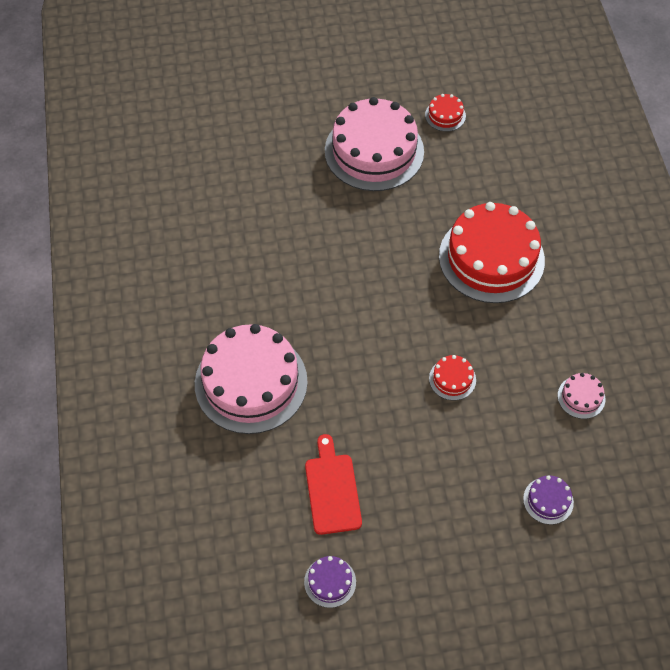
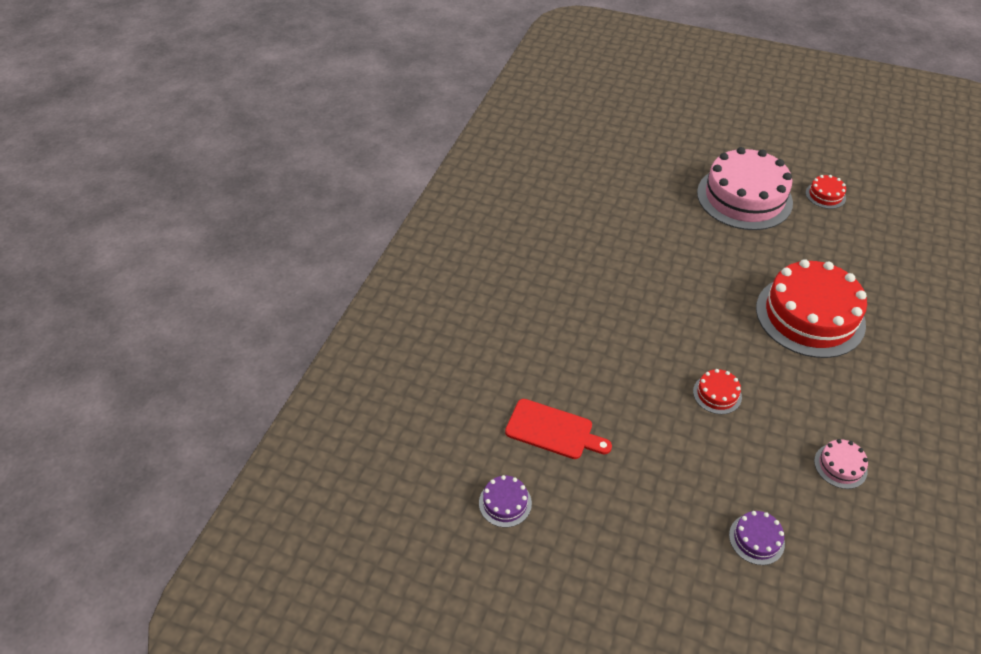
camera: 30 degrees right, 10 degrees down
pink cake [195,324,308,434] -> none
red cutting board [305,434,362,535] -> red cutting board turned 90 degrees clockwise [505,399,612,459]

